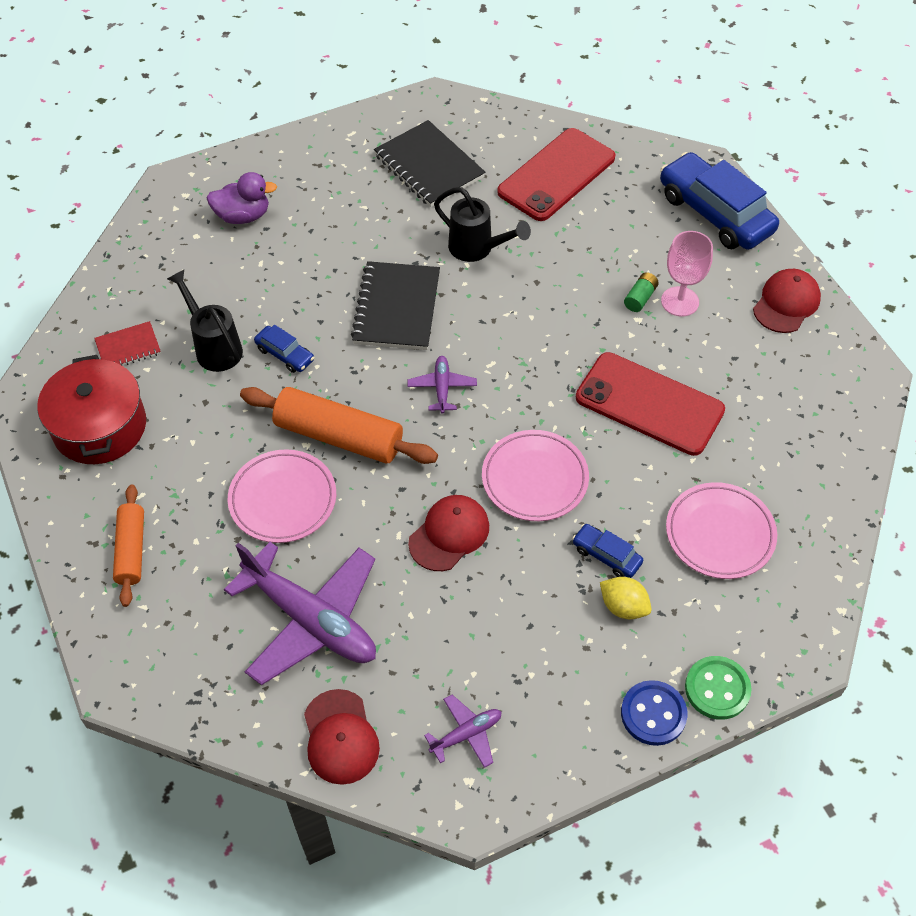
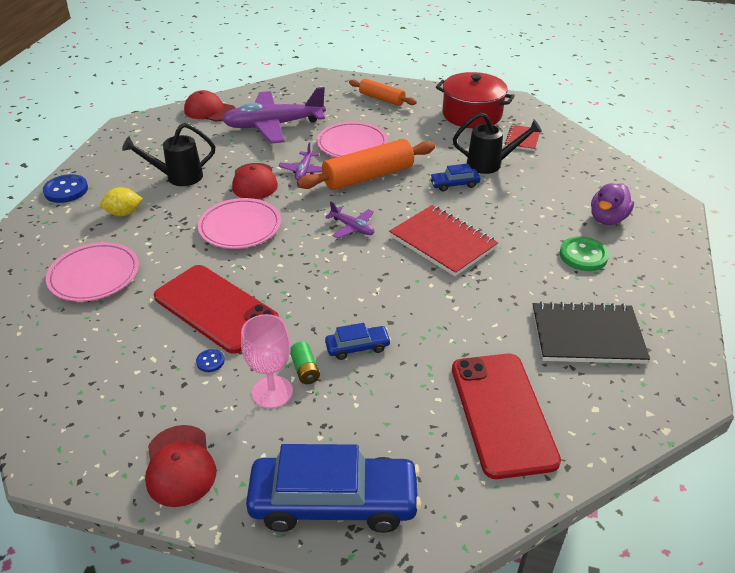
camera: 130 degrees right, 15 degrees down
black notebook [351,261,440,350] -> red notebook [389,205,498,276]
purple plane [424,695,502,768] -> purple plane moved to [278,142,322,181]
black watering can [434,187,531,262] -> black watering can moved to [122,123,215,186]
blue car [572,524,643,578] -> blue car moved to [325,323,391,360]
red phone [576,352,725,456] -> red phone turned 60 degrees clockwise [154,265,279,354]
green button [685,656,752,720] -> green button moved to [560,237,609,271]
none -> blue button [196,349,225,372]

